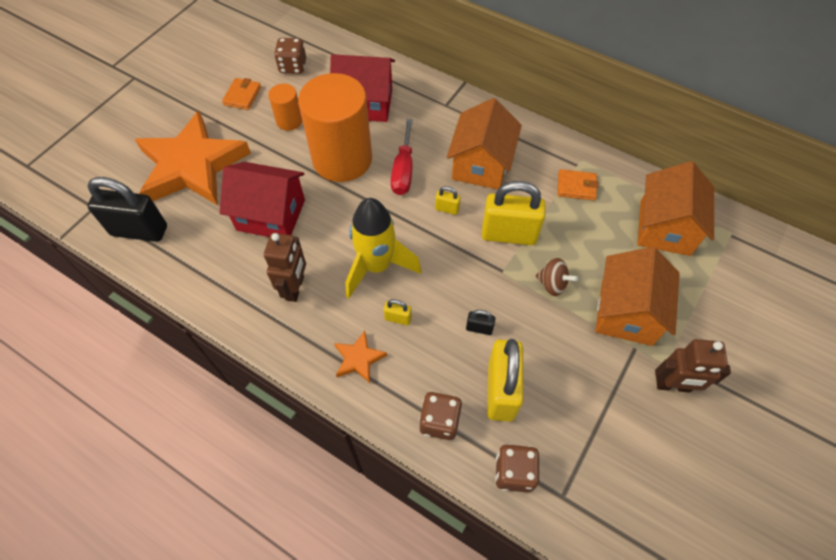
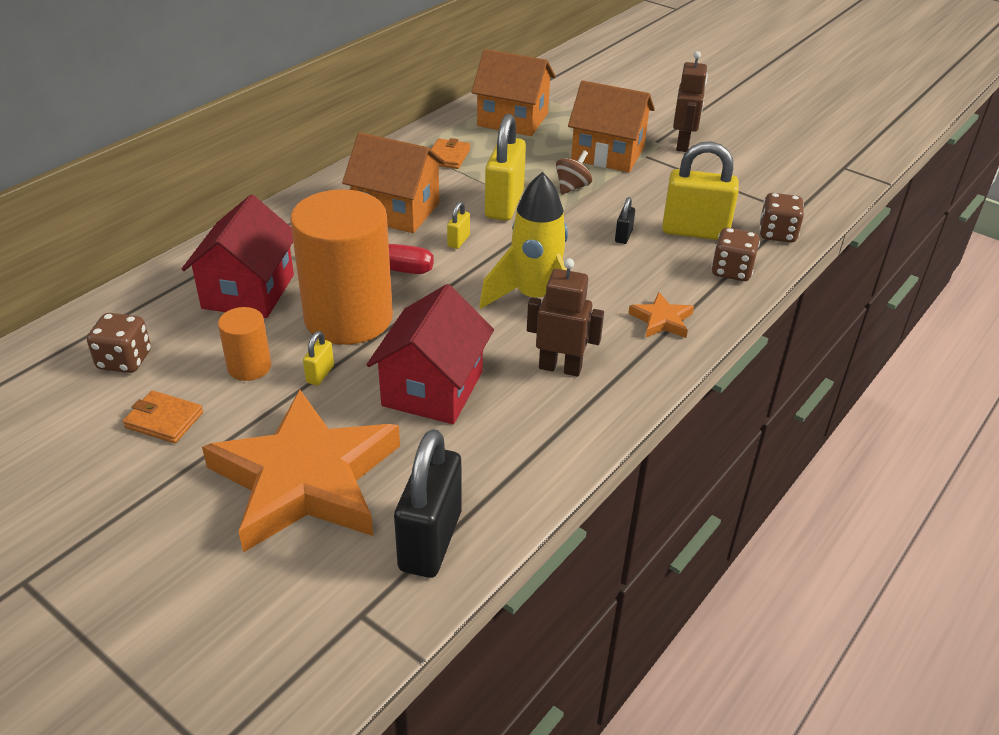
camera: 85 degrees left, 20 degrees down
yellow padlock [384,299,412,325] -> yellow padlock moved to [303,331,334,385]

